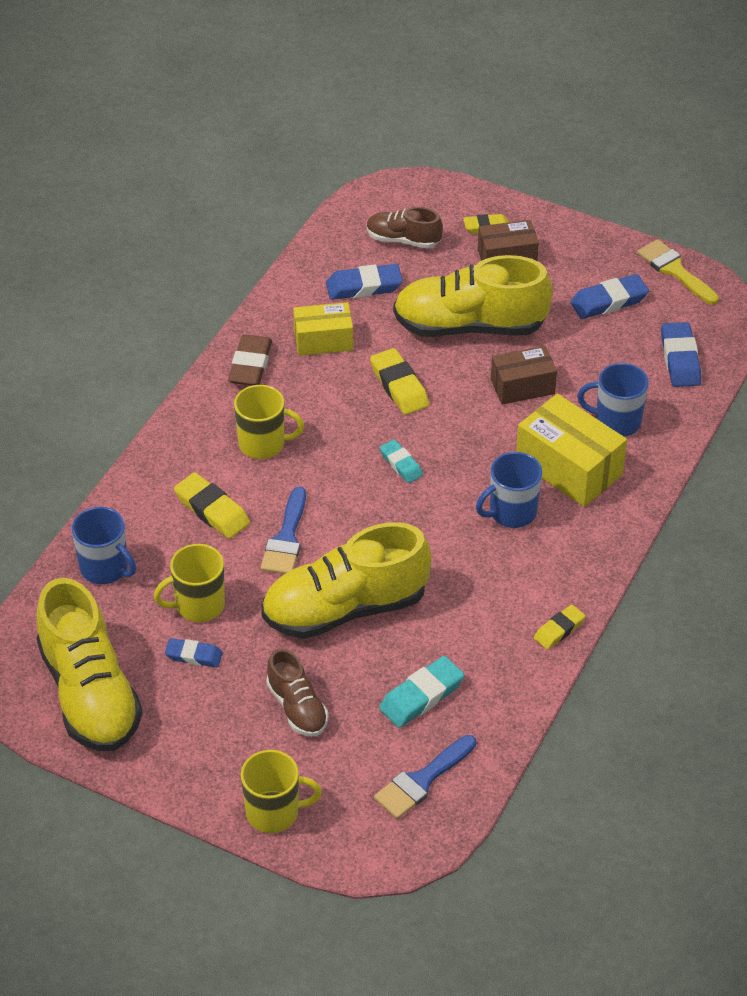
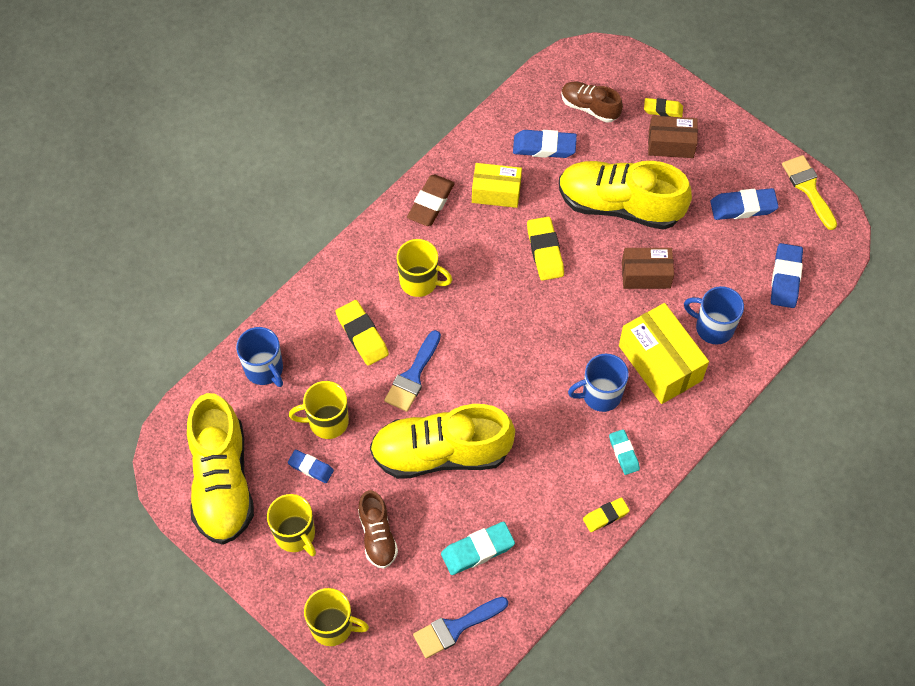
camera: 15 degrees right, 15 degrees up
turquoise eraser [380,440,423,483] -> turquoise eraser moved to [609,429,640,475]
none -> yellow mug [267,494,316,556]

